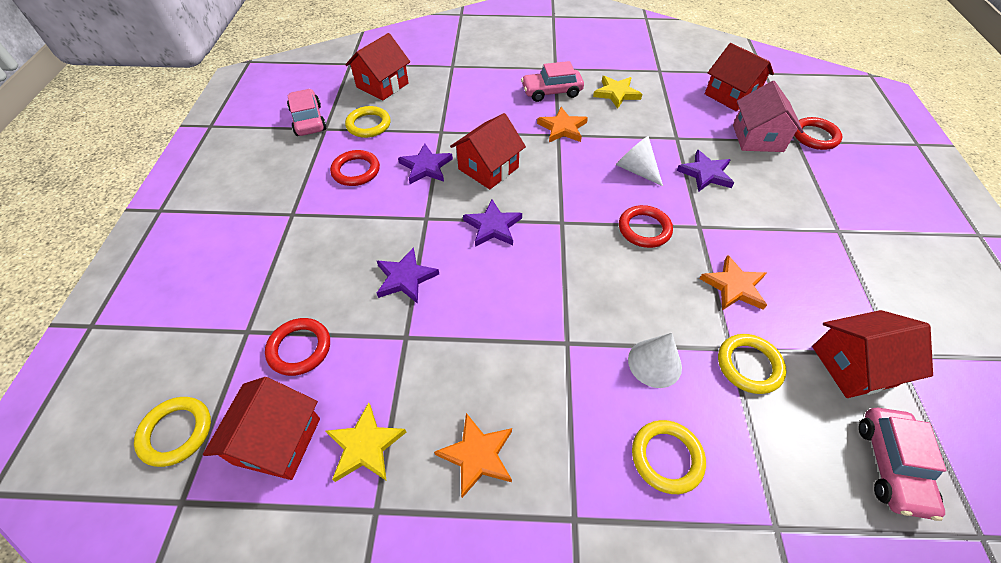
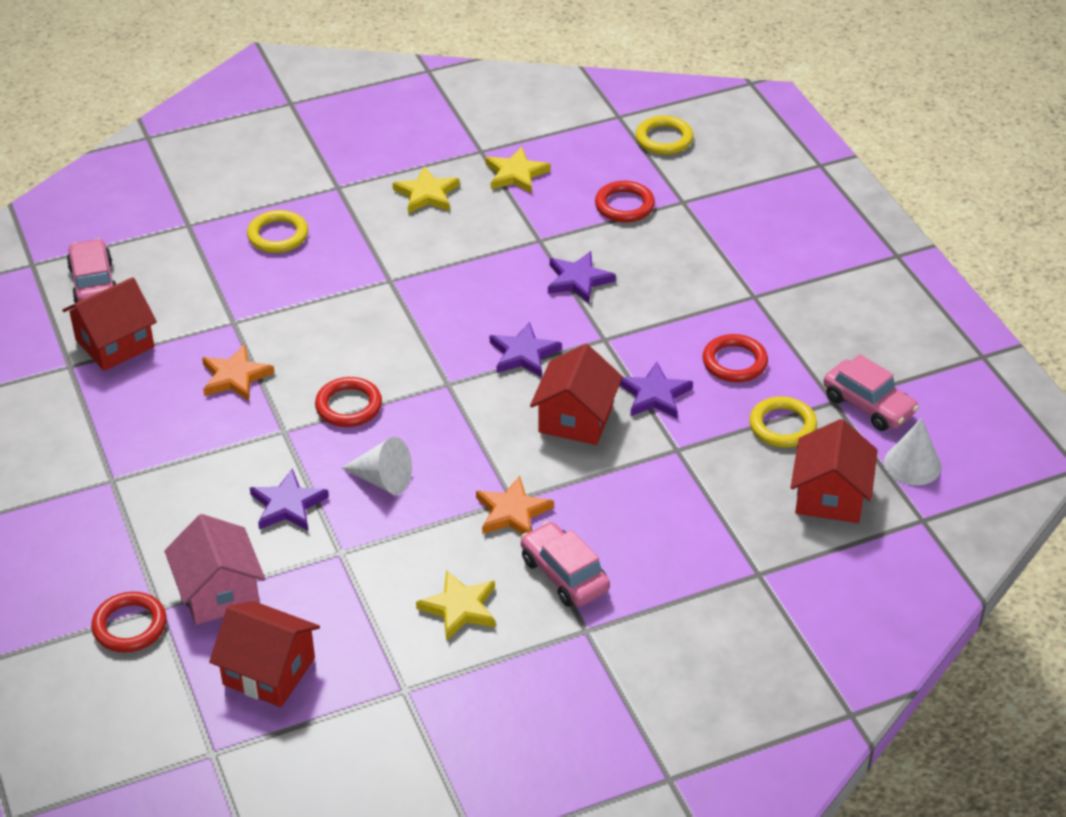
camera: 155 degrees right, 10 degrees down
red house [203,377,320,480] -> none
orange star [434,413,512,498] -> yellow star [393,166,460,214]
pink car [521,61,584,102] -> pink car turned 90 degrees counterclockwise [521,521,610,607]
white cone [628,333,682,388] -> white cone moved to [884,418,941,485]
yellow ring [718,334,787,394] -> none

